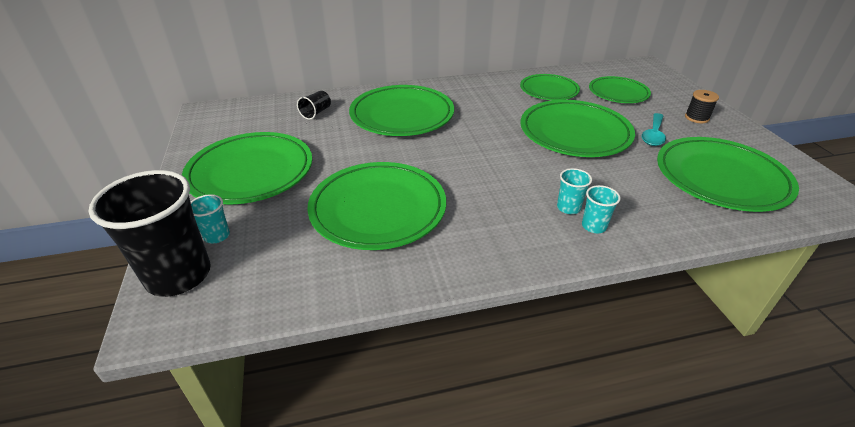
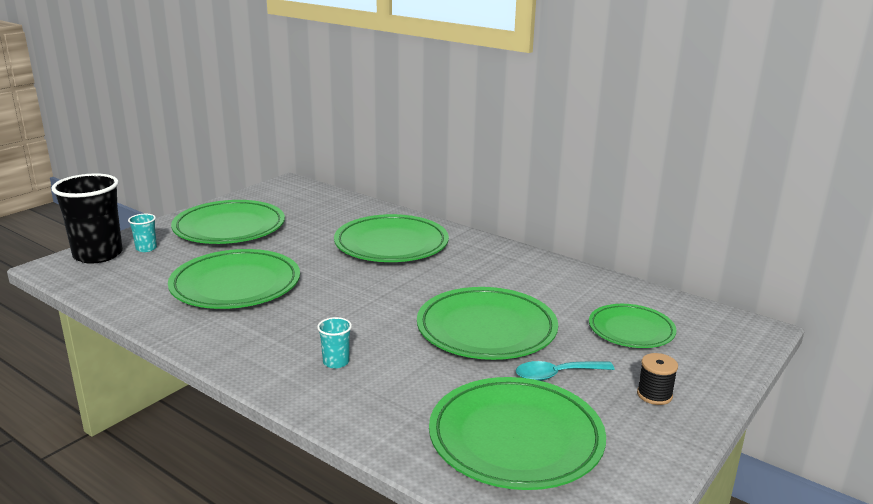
camera: 50 degrees right, 15 degrees down
black cup [297,91,331,120] -> none
green plate [520,74,580,100] -> none
turquoise cup [582,185,621,233] -> none

